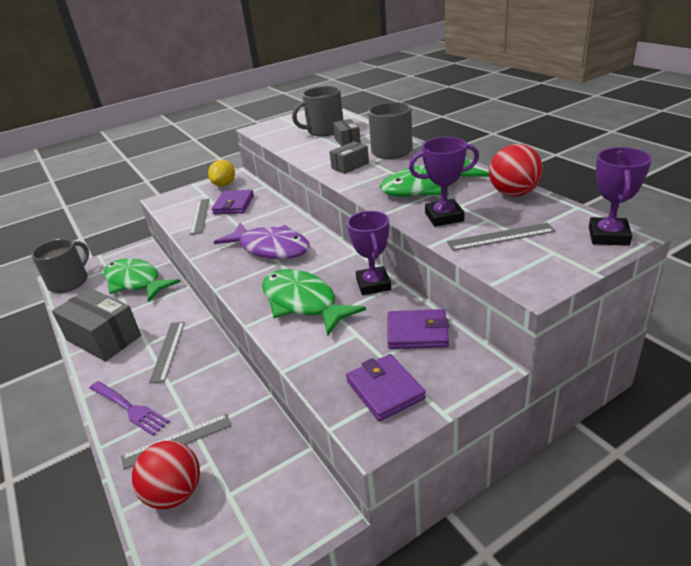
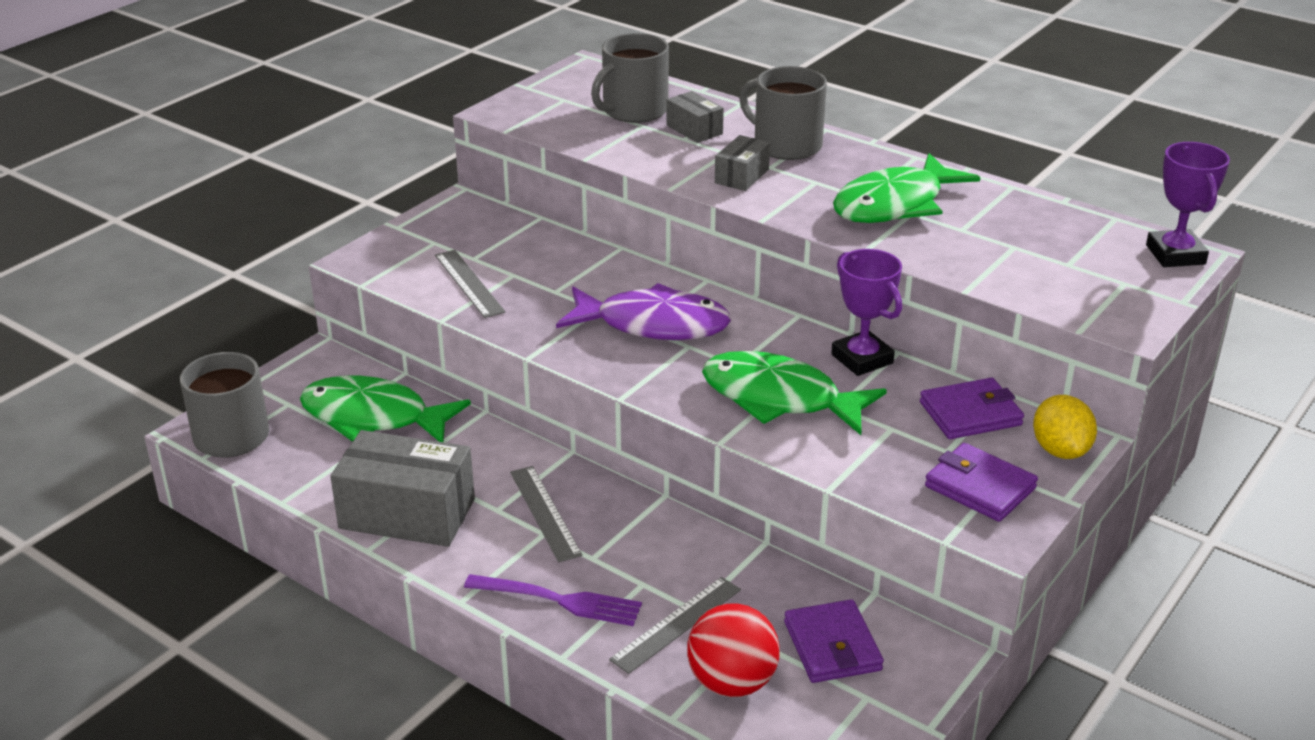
camera: 25 degrees left, 0 degrees up
yellow lemon [208,160,235,187] -> yellow lemon moved to [1033,395,1097,459]
purple wallet [212,190,254,214] -> purple wallet moved to [784,599,884,683]
purple trophy [409,137,479,227] -> none
grey ruler [447,223,556,251] -> none
red ball [489,144,543,197] -> none

